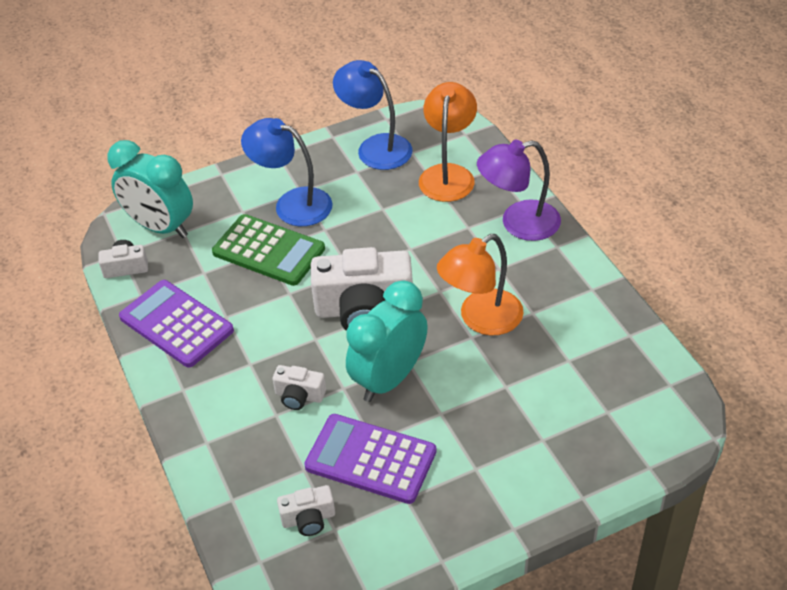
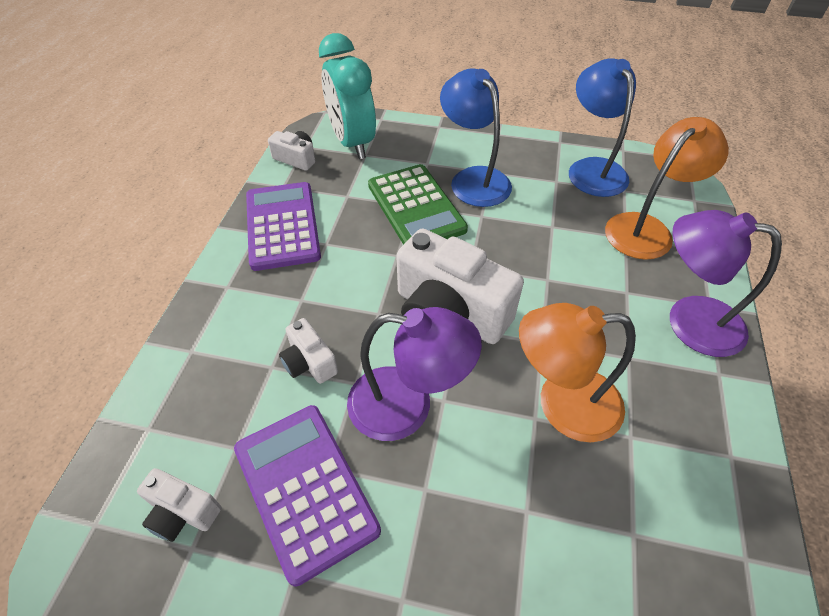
camera: 35 degrees right, 5 degrees up
turquoise clock [346,281,428,402] -> purple lamp [347,307,482,441]

